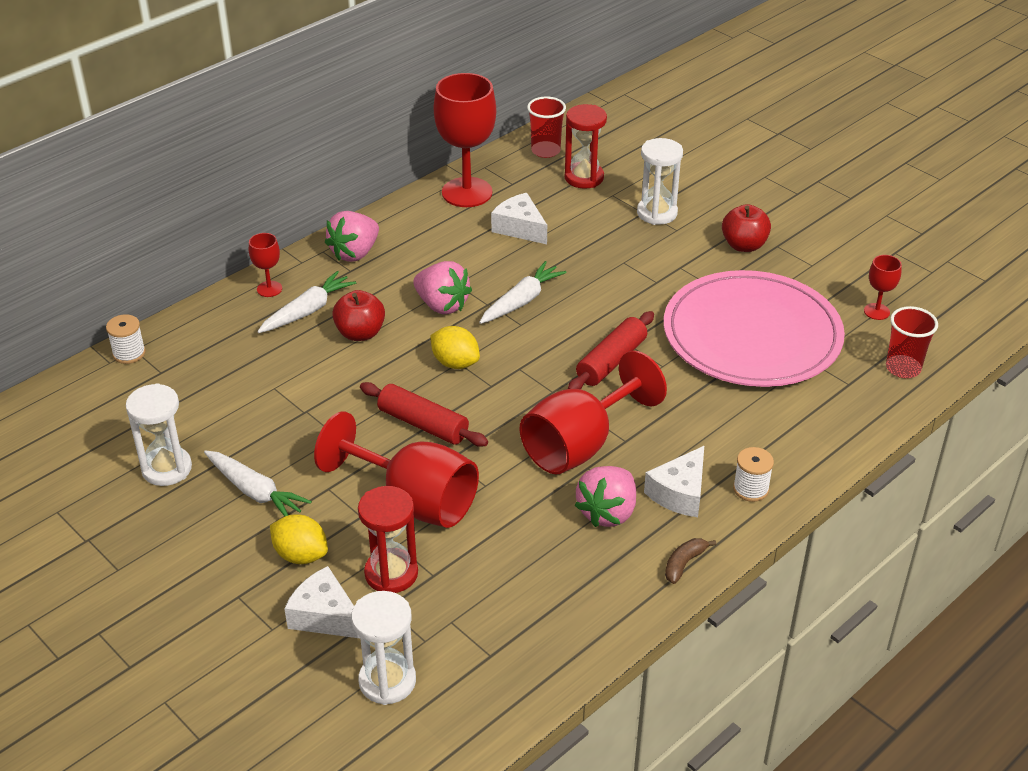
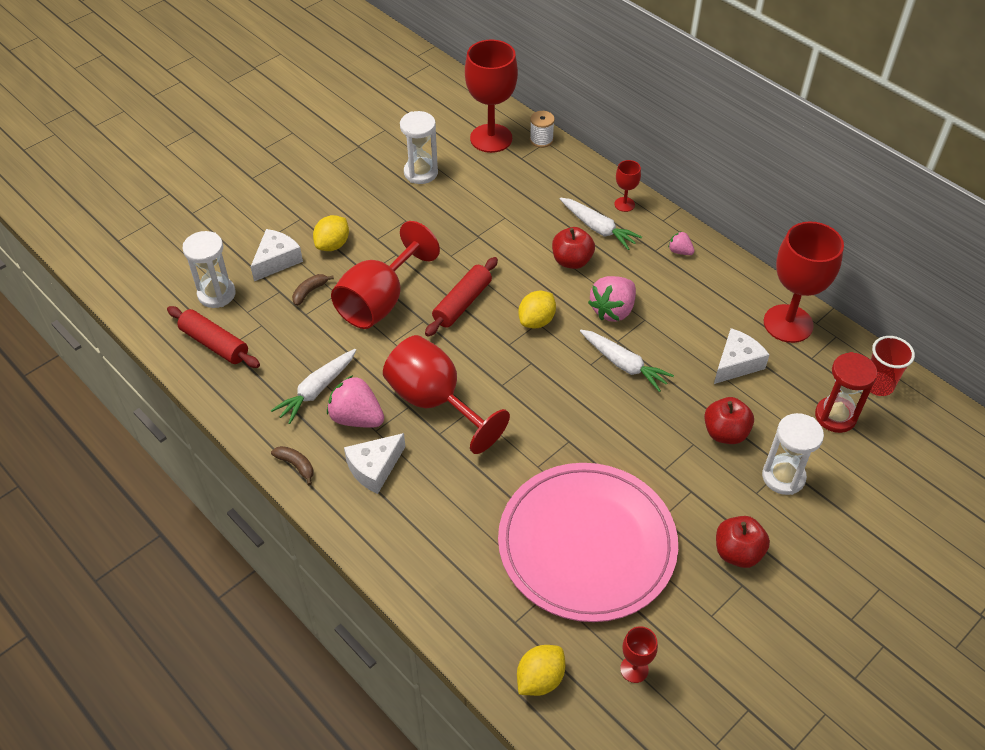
camera: 90 degrees right, 10 degrees up
white carrot [204,450,312,517] -> white carrot moved to [271,349,356,424]
pink strawberry [325,211,379,262] -> pink strawberry [668,231,695,255], size x0.52
red hourglass [358,486,418,593] -> brown banana [292,274,334,306]
red rolling pin [568,311,654,389] -> red rolling pin moved to [167,306,260,368]
white cheese [644,446,704,517] -> white cheese turned 75 degrees counterclockwise [344,433,405,494]
white spool [733,447,774,502] -> none
red cup [886,306,938,378] -> yellow lemon [517,645,565,696]
none -> red goblet [465,40,518,153]
none -> red apple [704,397,754,444]

